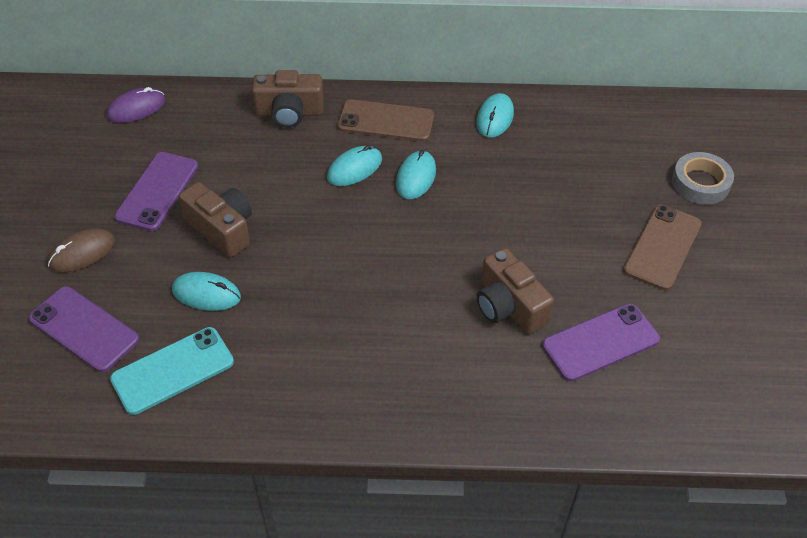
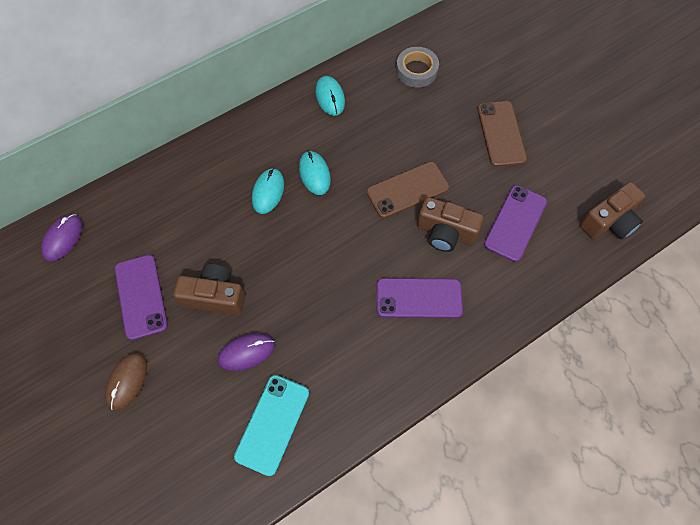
camera: 35 degrees left, 15 degrees up
purple phone [29,286,139,372] -> purple phone moved to [377,278,463,318]
turquoise mouse [172,272,241,311] -> purple mouse [218,333,275,371]
brown camera [252,70,324,128] -> brown camera moved to [580,182,646,240]
brown phone [338,99,434,142] -> brown phone moved to [366,162,449,218]
grey tape [672,152,734,204] -> grey tape moved to [396,47,439,88]

